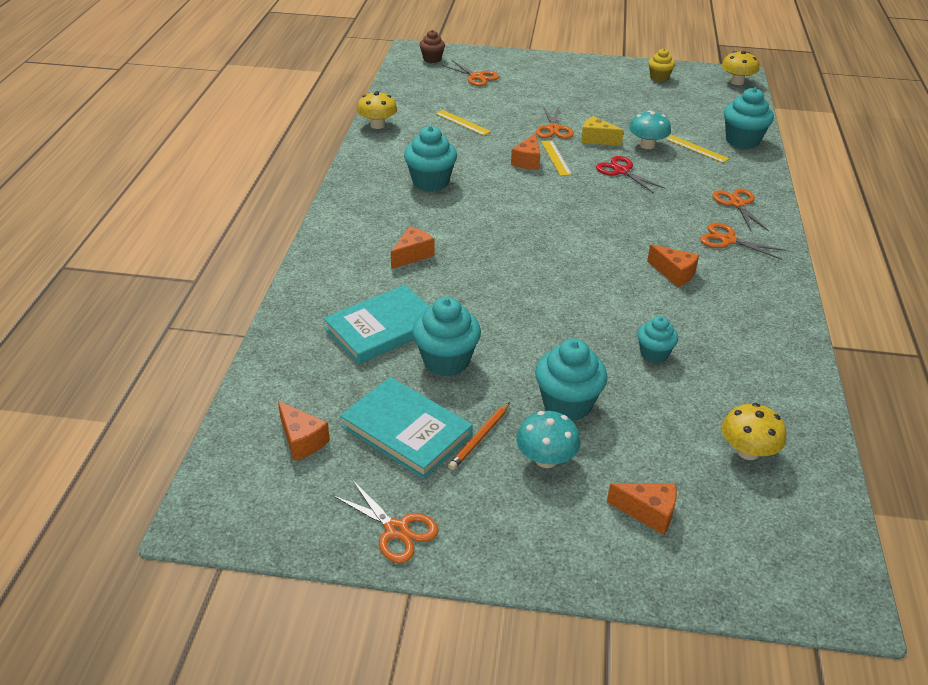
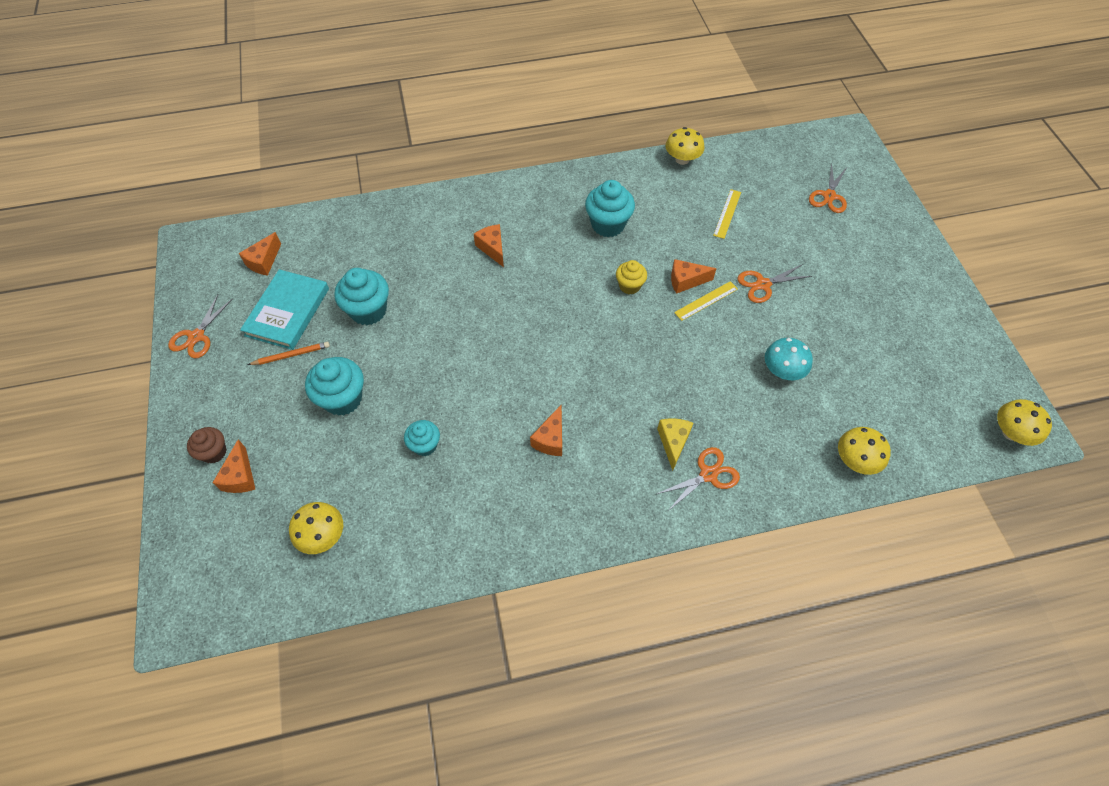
camera: 70 degrees right, 20 degrees up
turquoise book [323,285,430,364] -> none
orange cheese [391,226,435,269] -> orange cheese turned 135 degrees counterclockwise [474,224,504,267]
brown cupcake [419,30,445,63] -> brown cupcake moved to [187,427,227,464]
orange pencil [448,402,510,470] -> orange pencil turned 150 degrees clockwise [248,342,330,365]
turquoise mushroom [516,411,581,468] -> none
yellow cheese [581,116,624,146] -> yellow cheese moved to [657,418,693,471]
red scissors [596,156,666,194] -> none
yellow cupcake [648,48,675,82] -> yellow cupcake moved to [616,260,647,295]
yellow ruler [665,135,729,163] -> none
orange scissors [700,223,786,260] -> none
turquoise cupcake [724,87,774,149] -> yellow mushroom [838,427,891,475]

